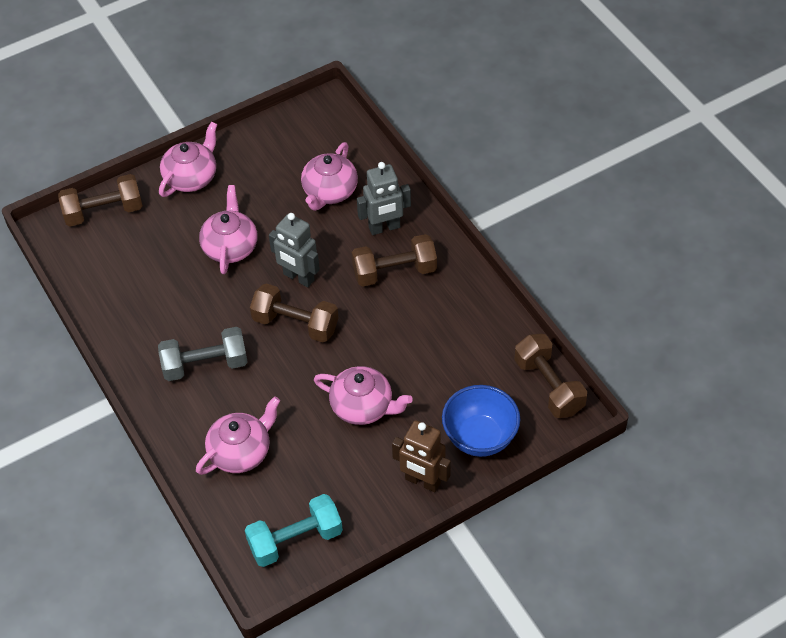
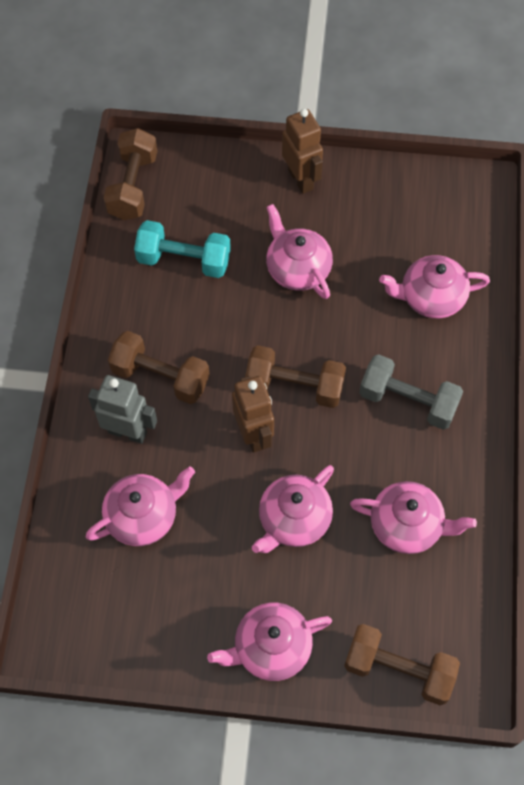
camera: 145 degrees left, 10 degrees up
turquoise dumbbell [245,494,343,567] -> turquoise dumbbell moved to [134,220,231,278]
brown dumbbell [250,283,338,342] -> brown dumbbell turned 45 degrees counterclockwise [245,345,346,408]
grey robot [269,213,320,287] -> brown robot [232,376,274,452]
blue bowl [442,385,520,457] -> none
none -> pink teapot [350,481,477,554]

